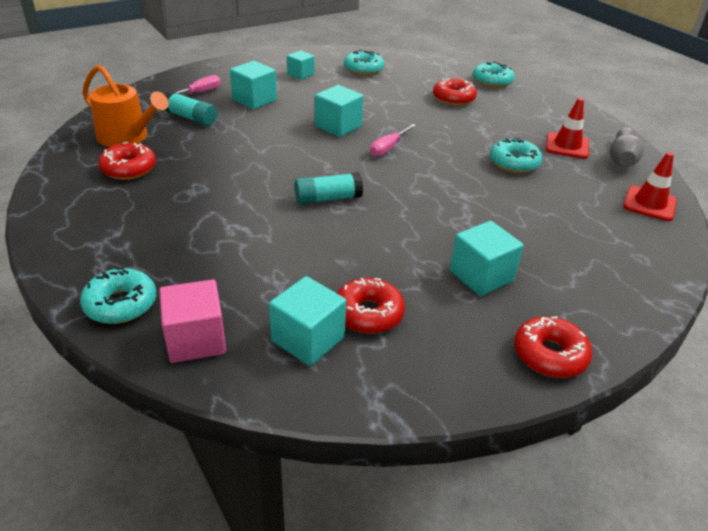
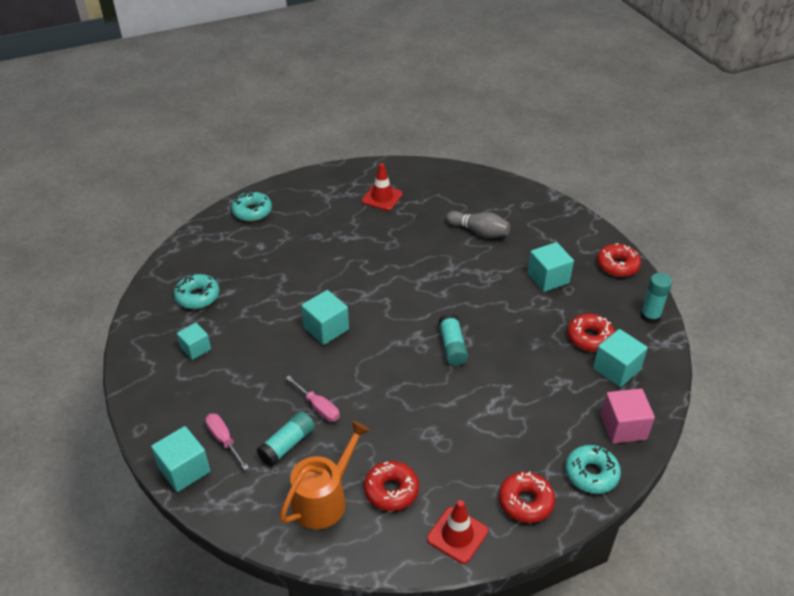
camera: 80 degrees left, 5 degrees up
turquoise cube [230,61,277,109] -> turquoise cube moved to [151,426,210,492]
pink screwdriver [370,124,416,157] -> pink screwdriver moved to [286,376,340,422]
red donut [433,78,477,106] -> red donut moved to [499,471,555,523]
turquoise donut [490,138,542,173] -> none
grey bowling pin [610,127,644,167] -> grey bowling pin moved to [446,211,510,238]
red traffic cone [623,152,677,221] -> red traffic cone moved to [427,500,488,564]
none -> turquoise glue stick [640,273,672,324]

